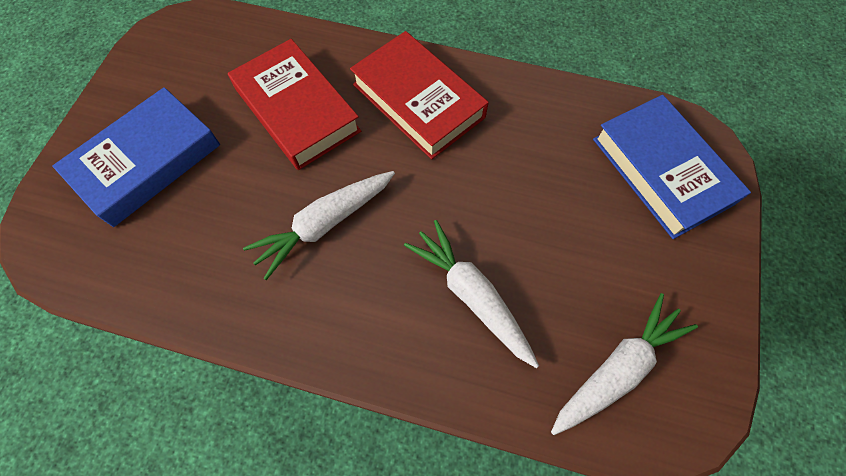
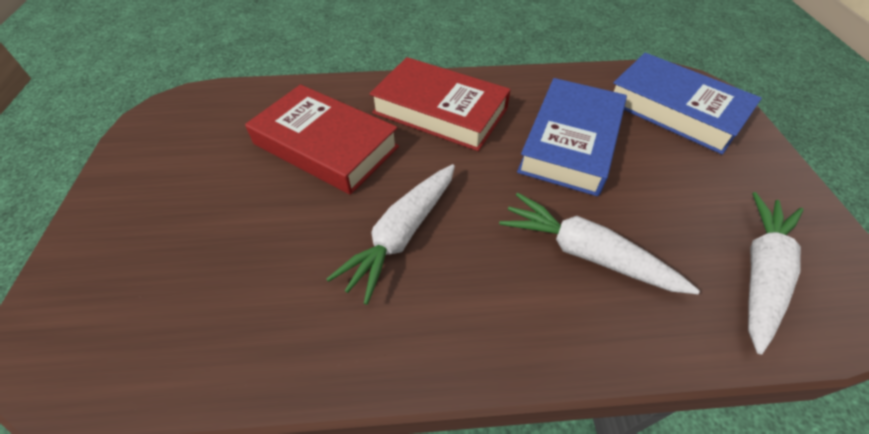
camera: 20 degrees left, 15 degrees down
blue book [52,87,220,227] -> blue book moved to [517,78,627,196]

